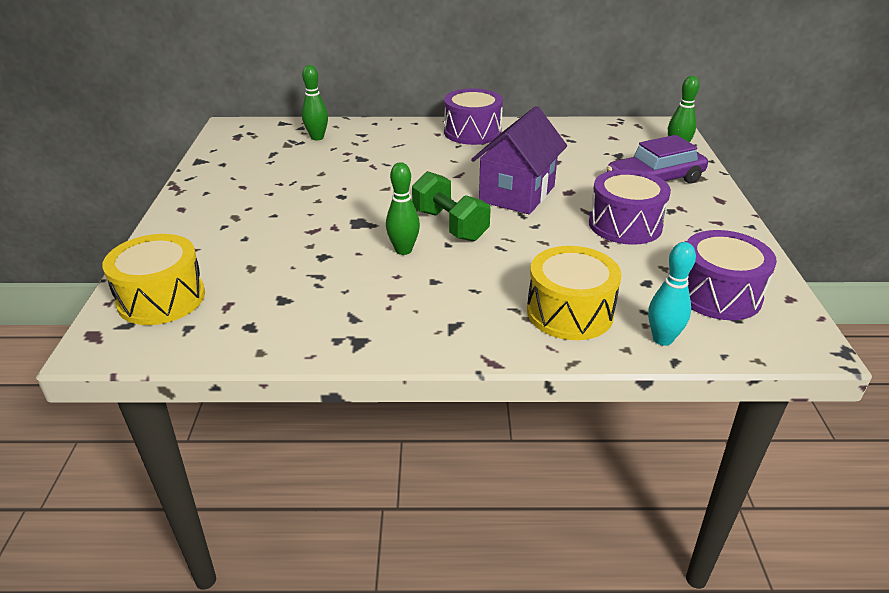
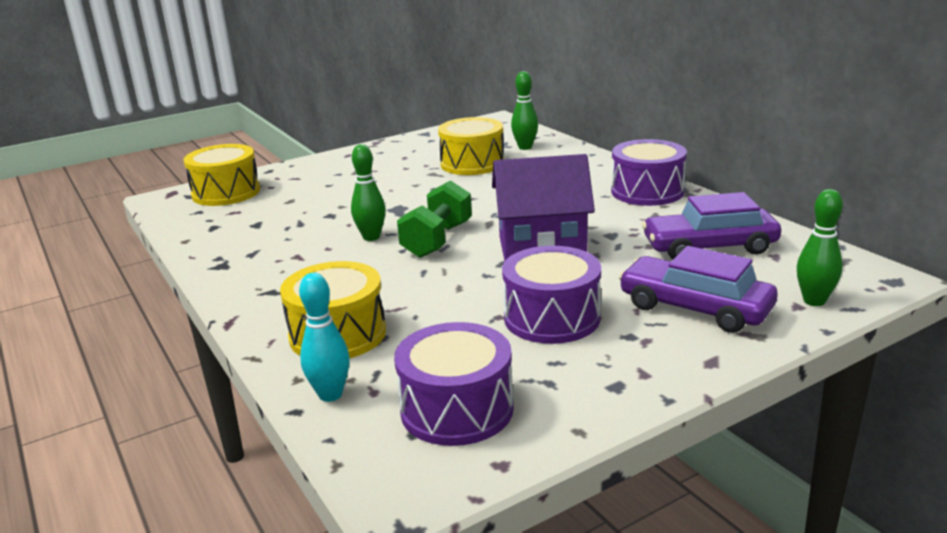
camera: 60 degrees right, 10 degrees down
none -> yellow drum [438,117,504,175]
none -> purple car [642,192,781,259]

